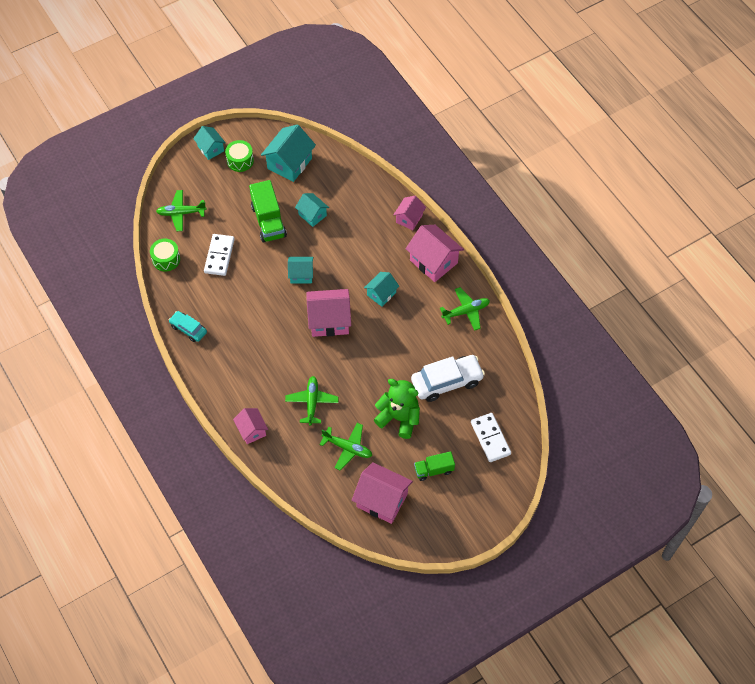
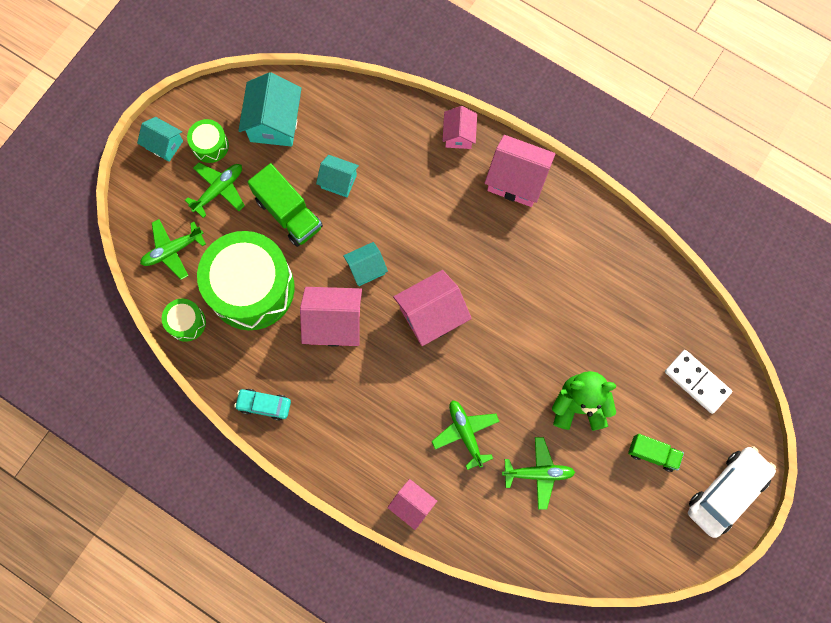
camera: 25 degrees left, 15 degrees up
white domino [204,234,235,276] -> green drum [197,231,295,330]
pink house [352,462,413,524] -> pink house moved to [300,287,362,347]
turquoise house [364,272,399,307] -> none
white car [411,355,485,402] -> white car moved to [688,446,776,538]
green truck [414,451,455,481] -> green truck turned 120 degrees counterclockwise [628,434,684,472]
green plane [440,287,490,331] -> green plane moved to [185,163,245,218]

